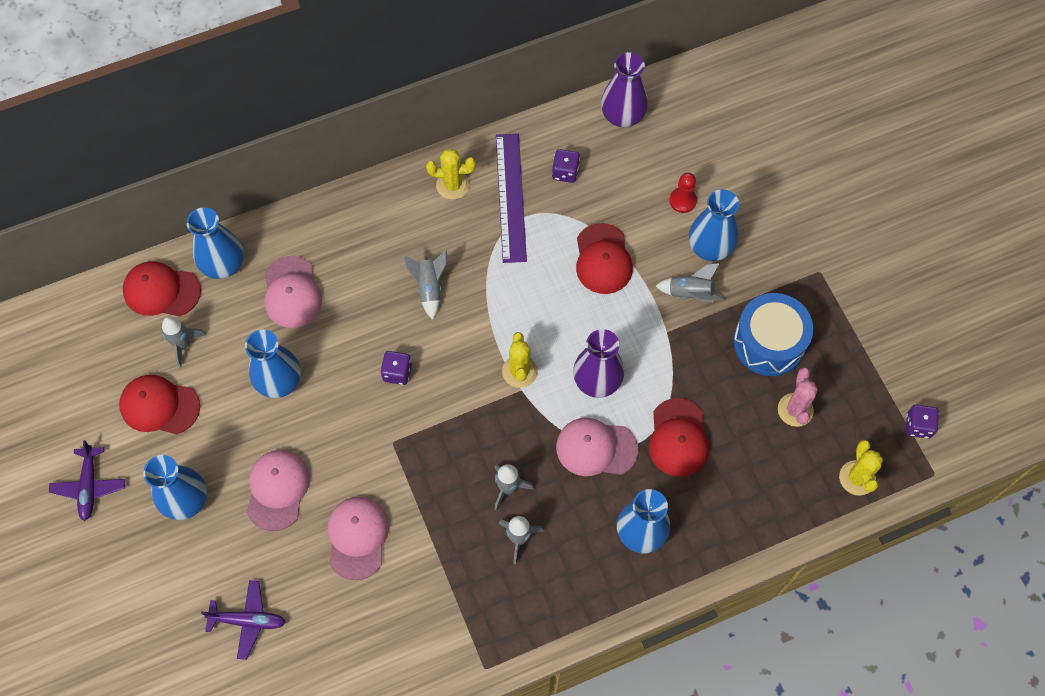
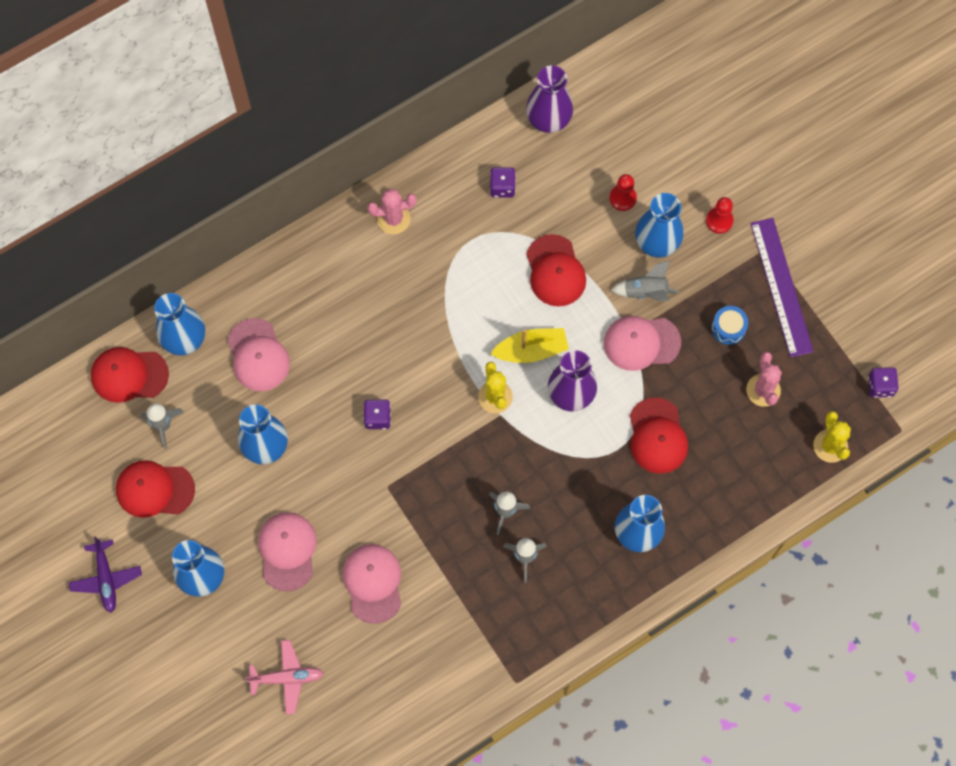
camera: 10 degrees left, 5 degrees up
purple plane [201,580,286,660] -> pink plane [245,640,324,715]
grey rocket [403,251,447,320] -> none
yellow cactus [426,148,476,200] -> pink cactus [367,189,417,234]
purple ruler [496,133,527,263] -> purple ruler moved to [750,218,814,357]
pink cap [556,418,638,476] -> pink cap moved to [604,316,681,371]
blue drum [733,293,814,376] -> blue drum [712,306,748,345], size x0.49
none -> yellow boat [491,328,569,363]
none -> red pawn [706,197,734,234]

